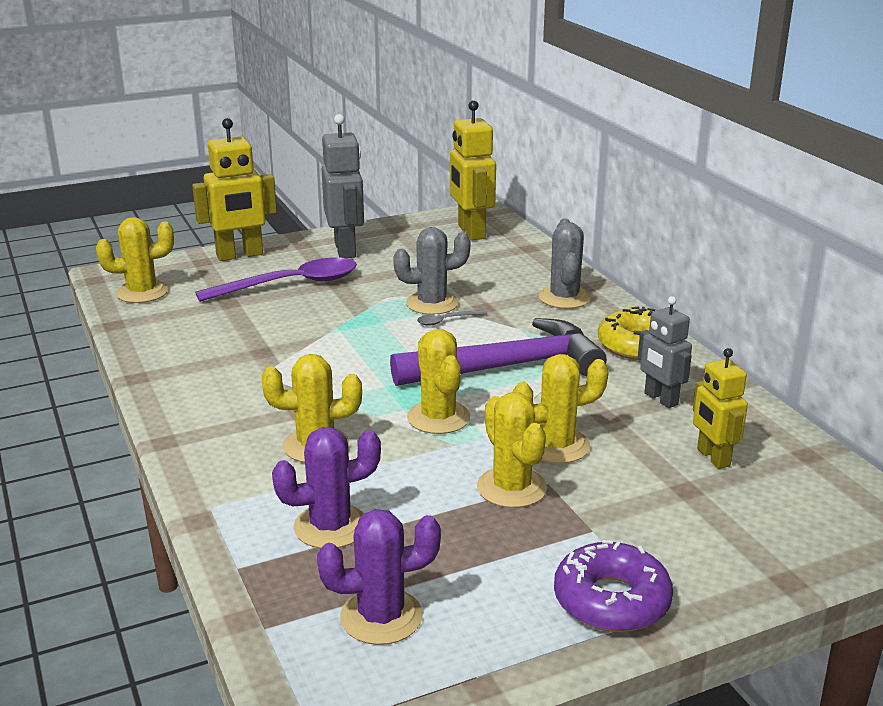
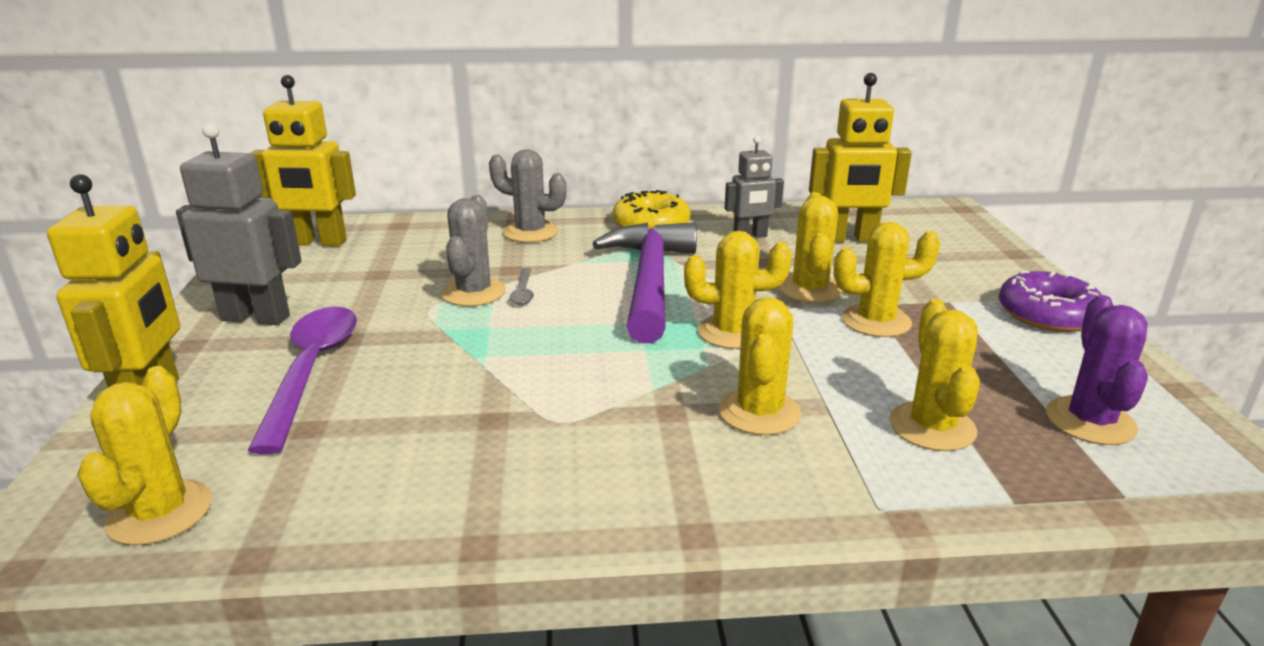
camera: 70 degrees left, 0 degrees up
purple cactus [272,427,381,549] -> yellow cactus [889,299,980,451]
yellow robot [693,348,748,469] -> yellow robot [809,73,912,242], size x1.59

